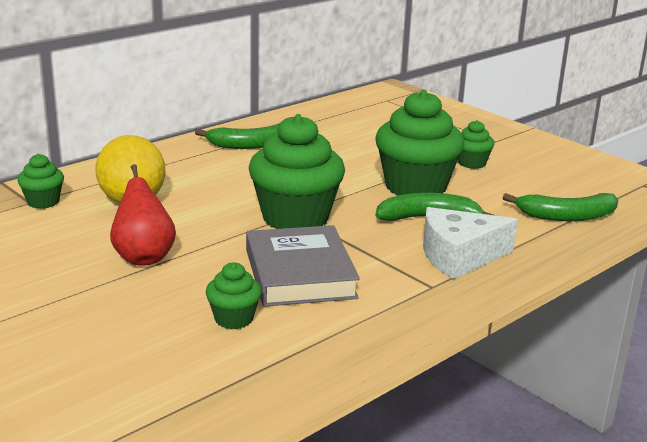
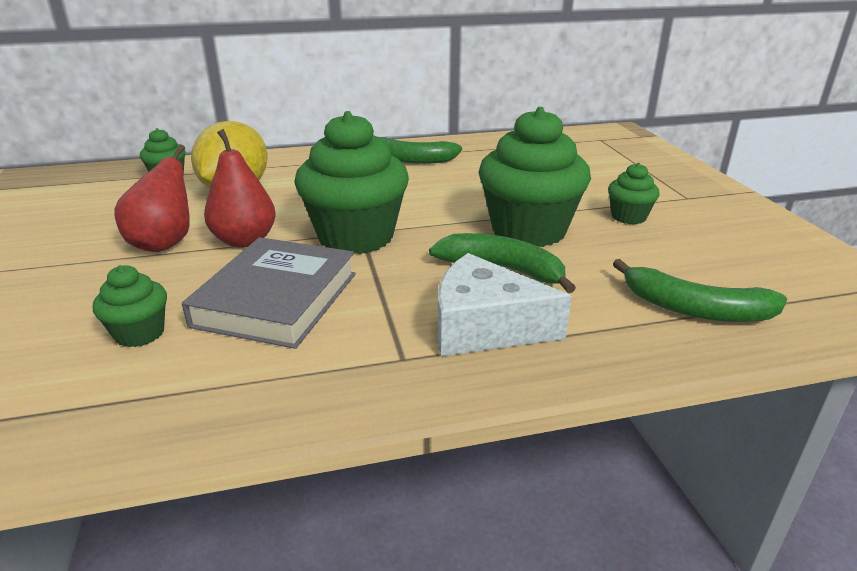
camera: 30 degrees right, 5 degrees up
none -> red pear [204,129,276,248]

